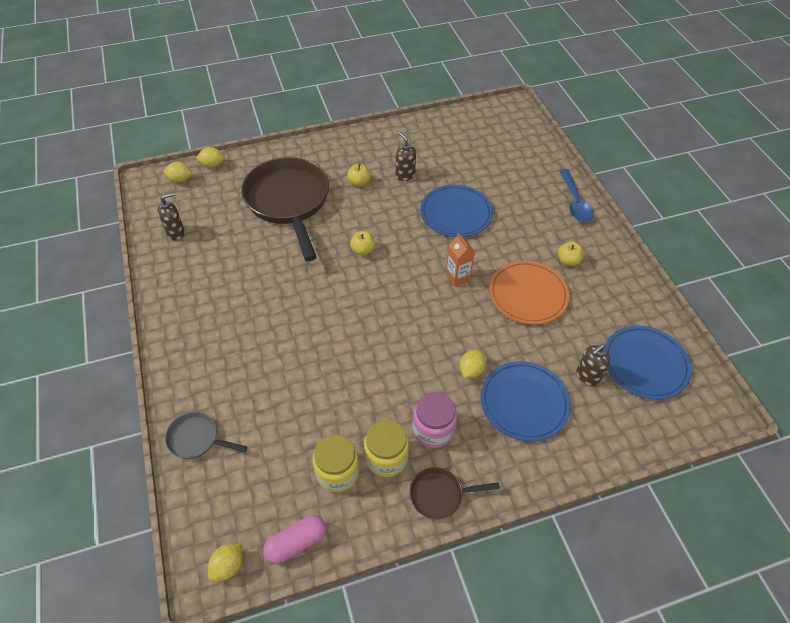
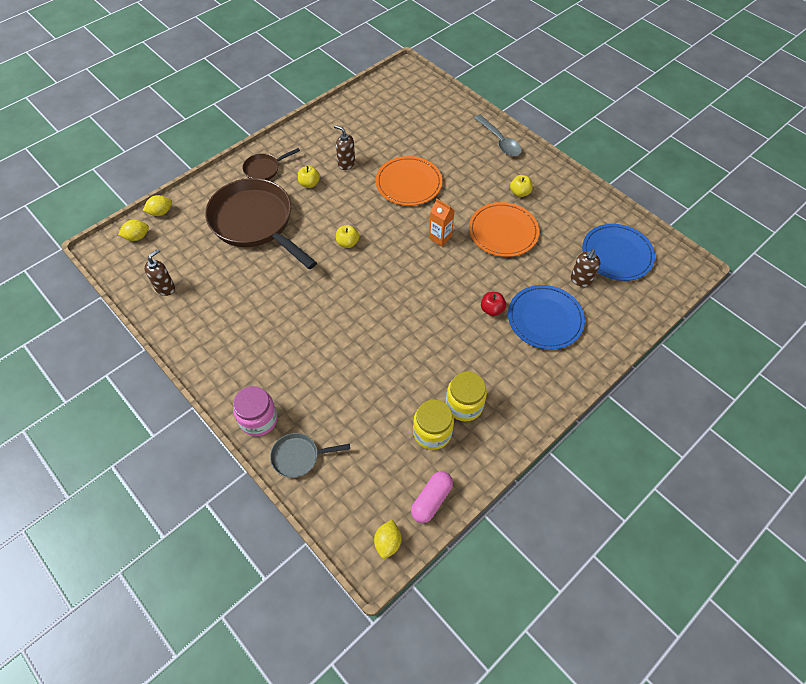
camera: 25 degrees left, 5 degrees up
brown pan [409,467,500,519] -> brown pan moved to [242,148,300,180]
pink jar [413,392,457,448] -> pink jar moved to [233,386,278,436]
blue plate [420,185,493,237] -> orange plate [376,156,442,206]
yellow lemon [460,350,486,378] -> red apple [481,292,506,316]
blue spoon [559,169,593,222] -> grey spoon [474,115,522,156]

